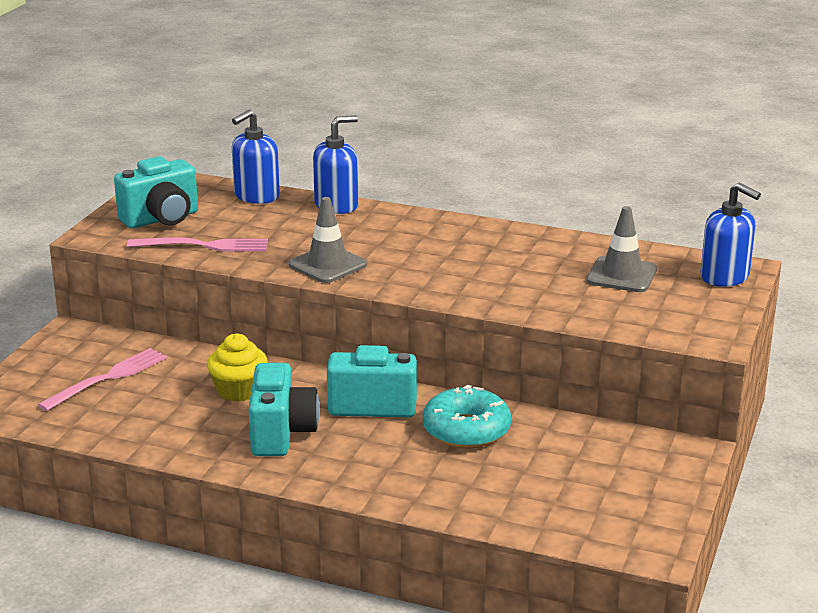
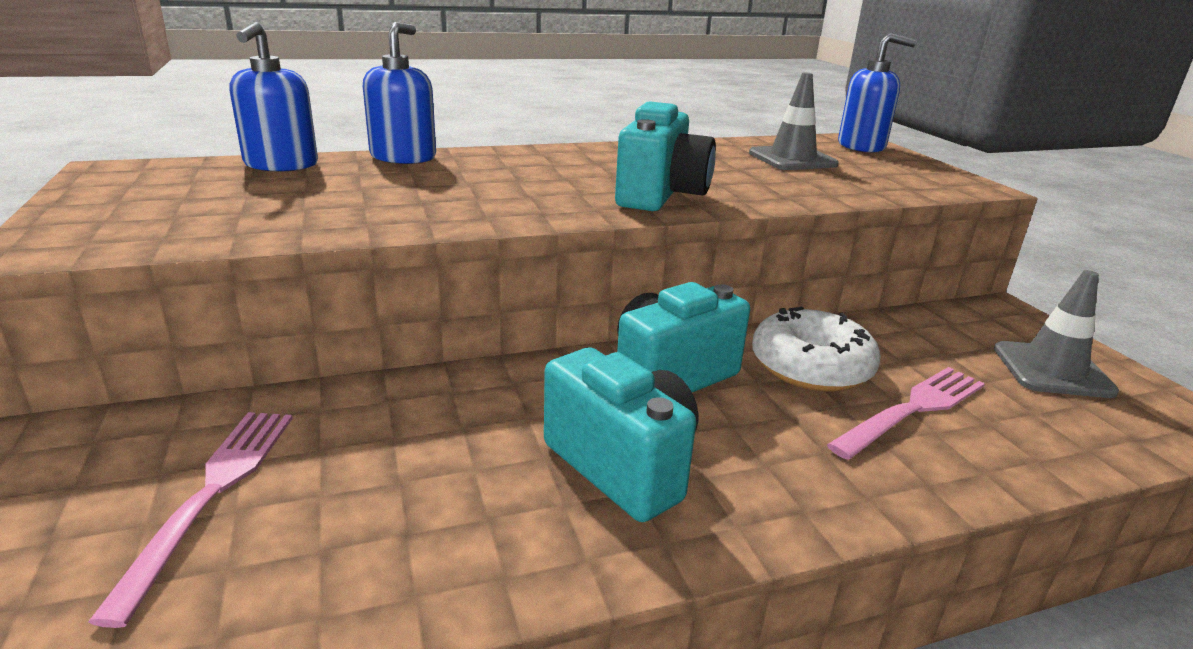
camera: 40 degrees left, 0 degrees up
turquoise camera [114,156,198,228] -> turquoise camera moved to [615,101,716,211]
pink fork [127,237,268,251] -> pink fork moved to [827,367,985,460]
yellow cupcake [207,334,268,402] -> none
grey traffic cone [288,197,367,283] -> grey traffic cone moved to [994,270,1119,398]
turquoise donut [423,385,511,448] -> white donut [752,307,881,392]

